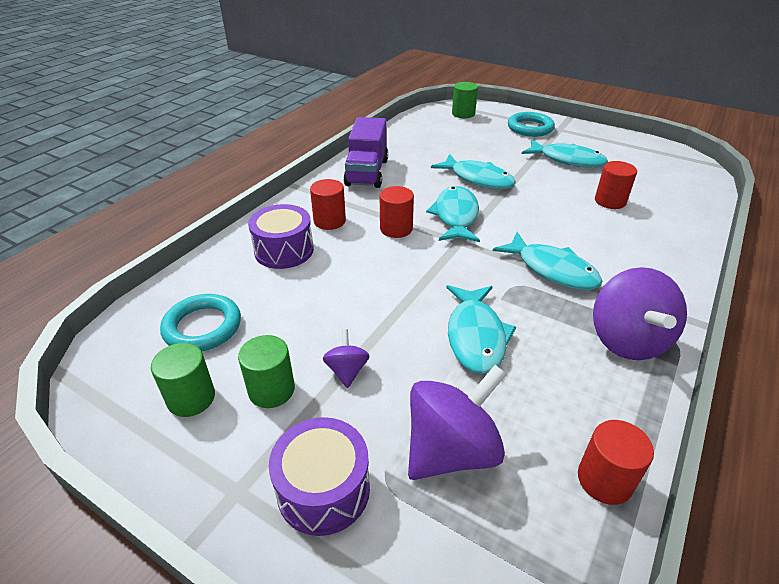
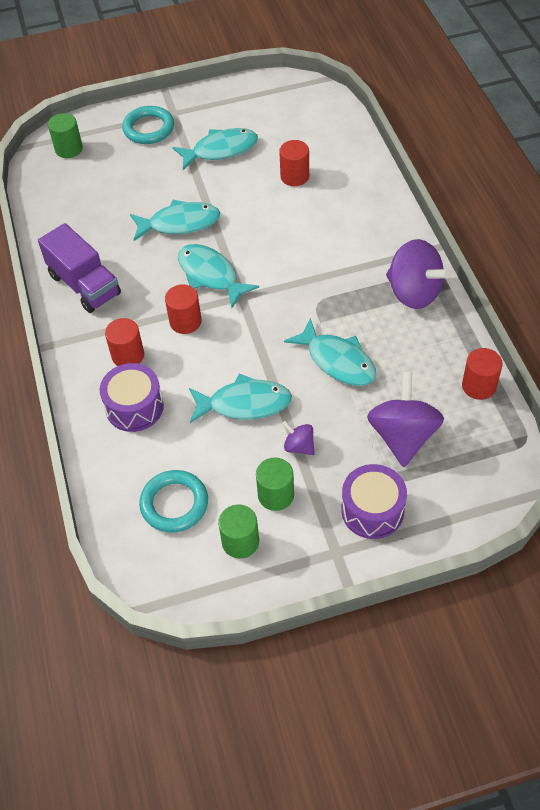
camera: 45 degrees left, 15 degrees up
turquoise fish [493,232,603,290] -> turquoise fish moved to [189,374,292,423]

